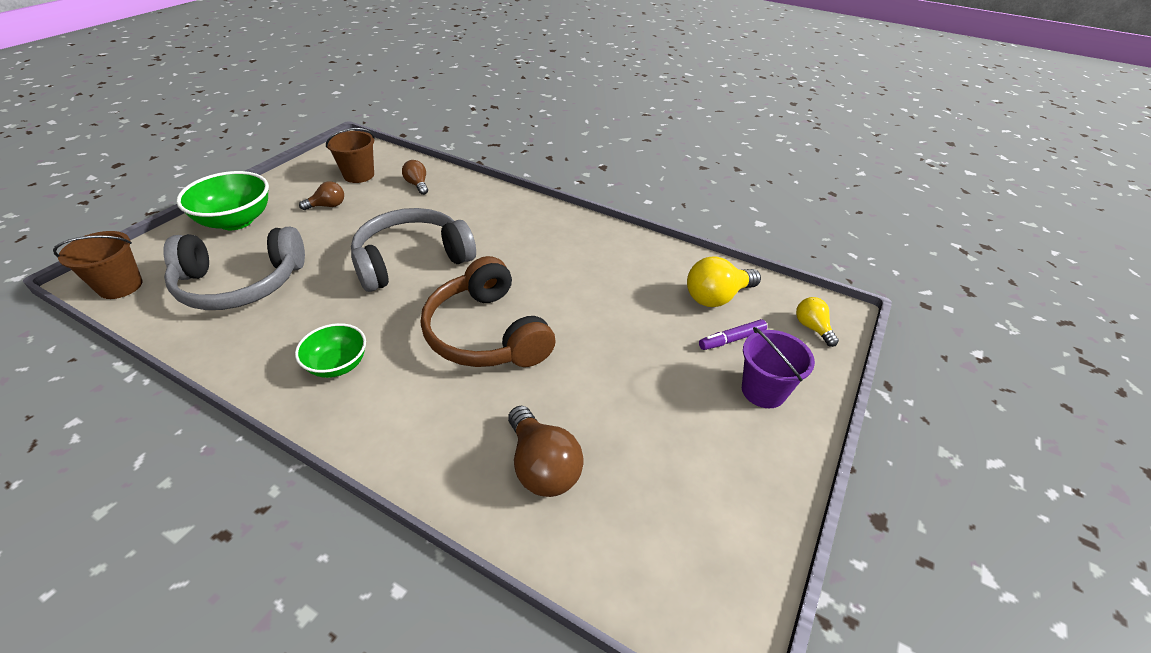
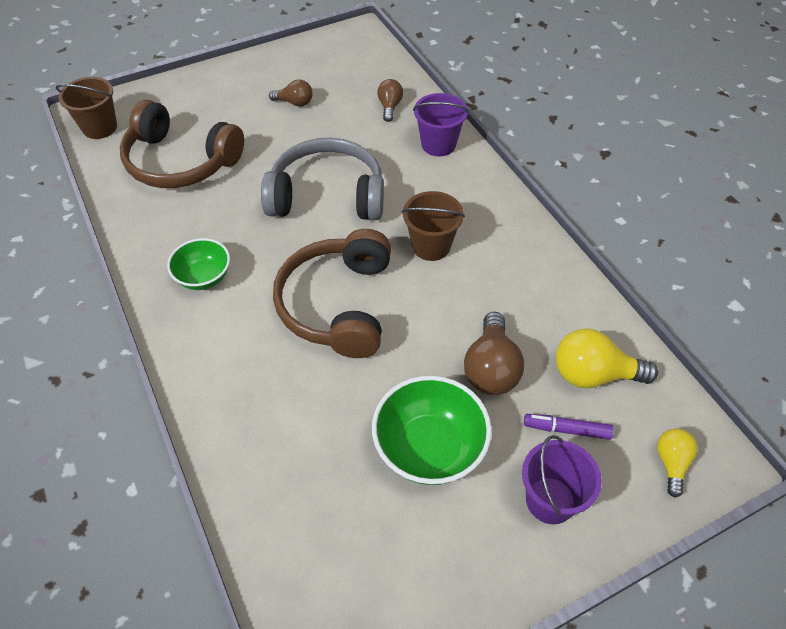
camera: 35 degrees right, 10 degrees up
grey headphones [163,227,305,310] -> brown headphones [120,100,244,188]
green bowl [176,171,269,230] -> green bowl moved to [372,376,492,485]
brown bucket [326,128,375,183] -> brown bucket moved to [402,191,465,261]
brown light bulb [508,406,584,497] -> brown light bulb moved to [464,312,524,395]
none -> purple bucket [413,93,469,156]

